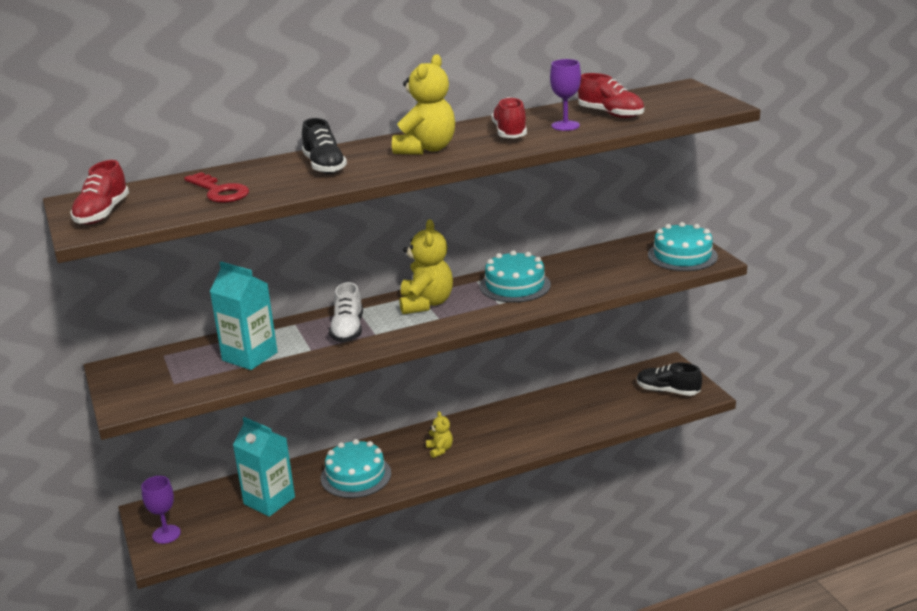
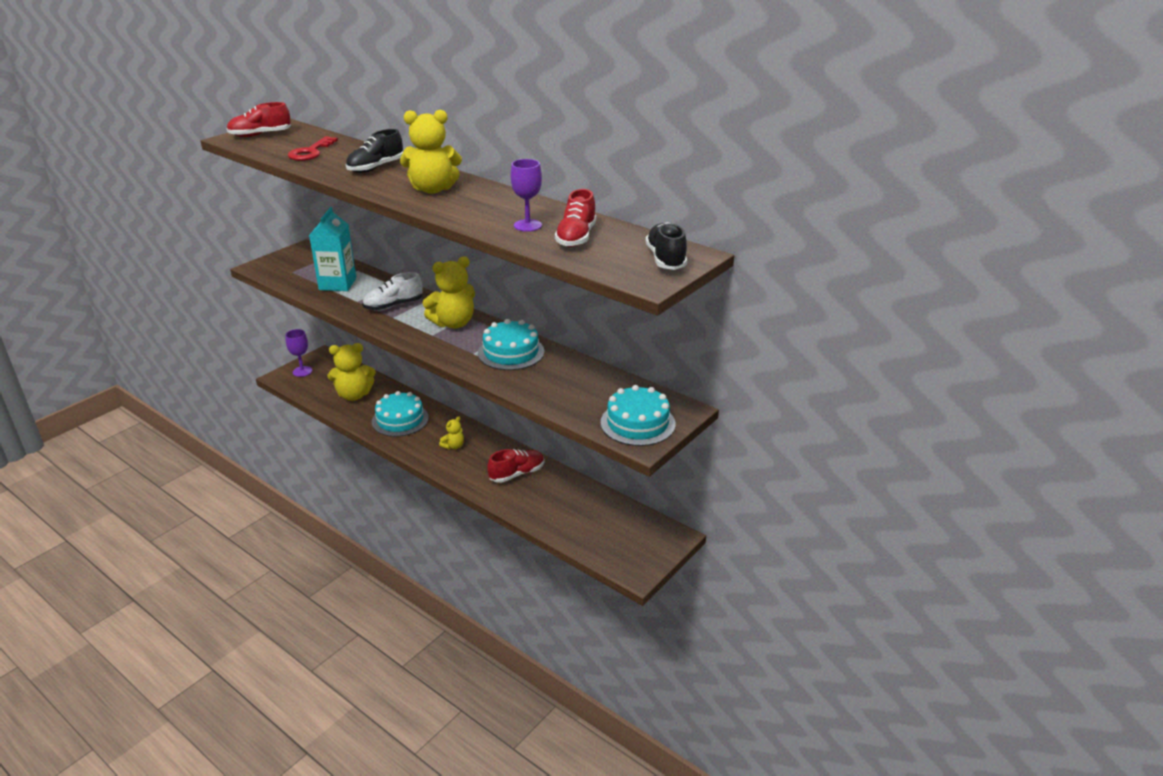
camera: 60 degrees right, 5 degrees up
turquoise carton [233,417,295,517] -> yellow teddy bear [328,343,376,401]
red shoe [491,97,527,138] -> red shoe moved to [487,449,544,483]
black shoe [637,363,702,396] -> black shoe moved to [646,222,687,270]

